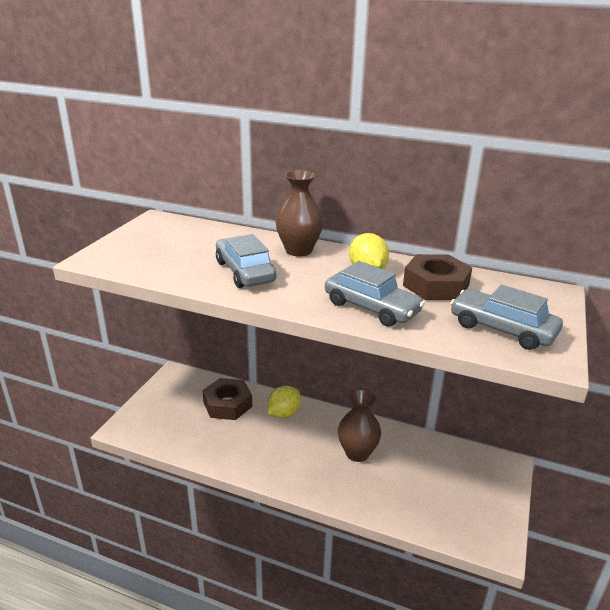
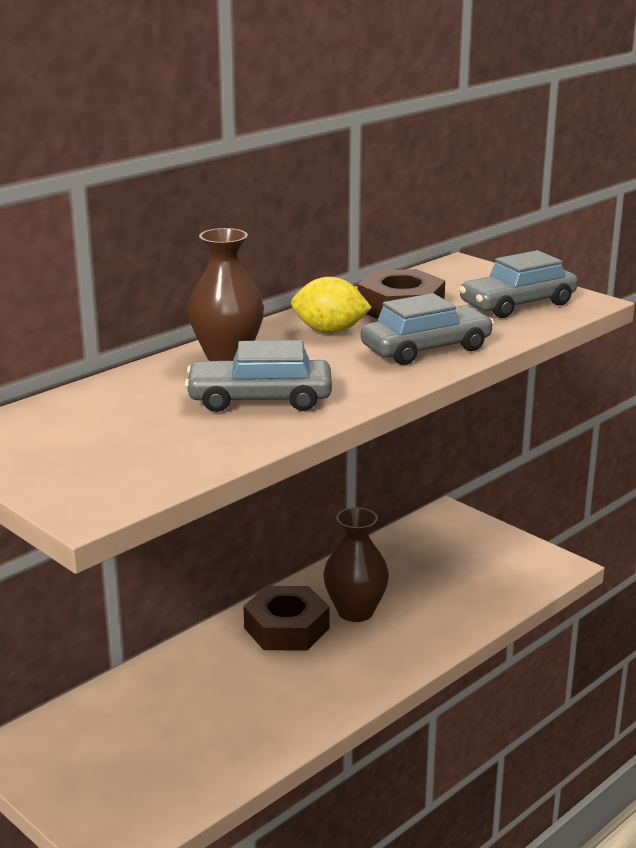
camera: 65 degrees left, 5 degrees down
brown nut [202,378,252,420] -> brown nut moved to [243,586,329,651]
yellow lemon [267,386,301,418] -> none

